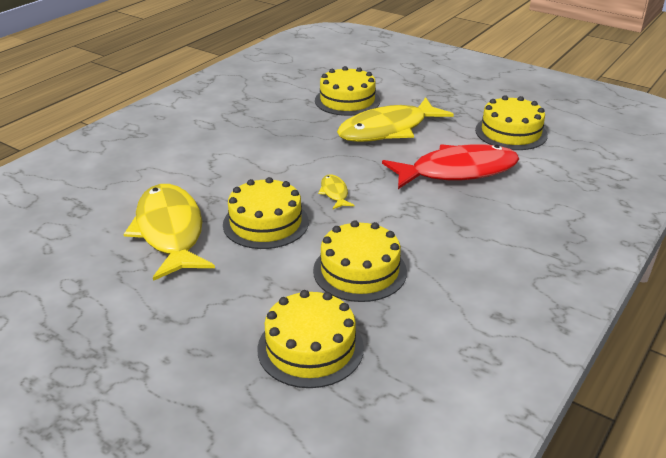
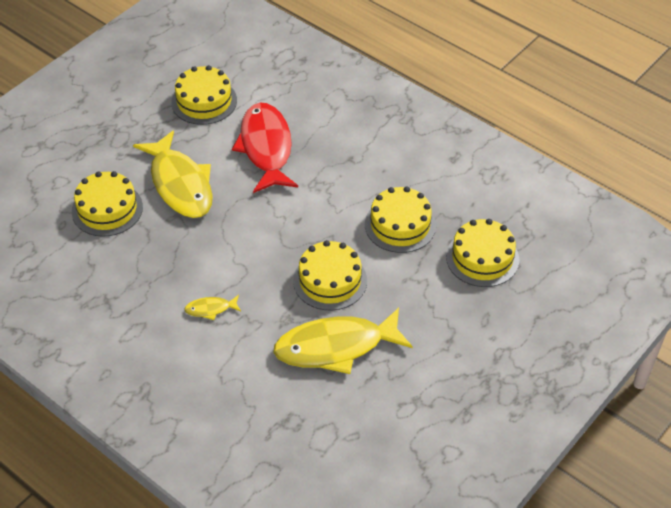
camera: 85 degrees left, 15 degrees up
yellow fish [318,175,355,209] -> yellow fish moved to [184,295,241,320]

